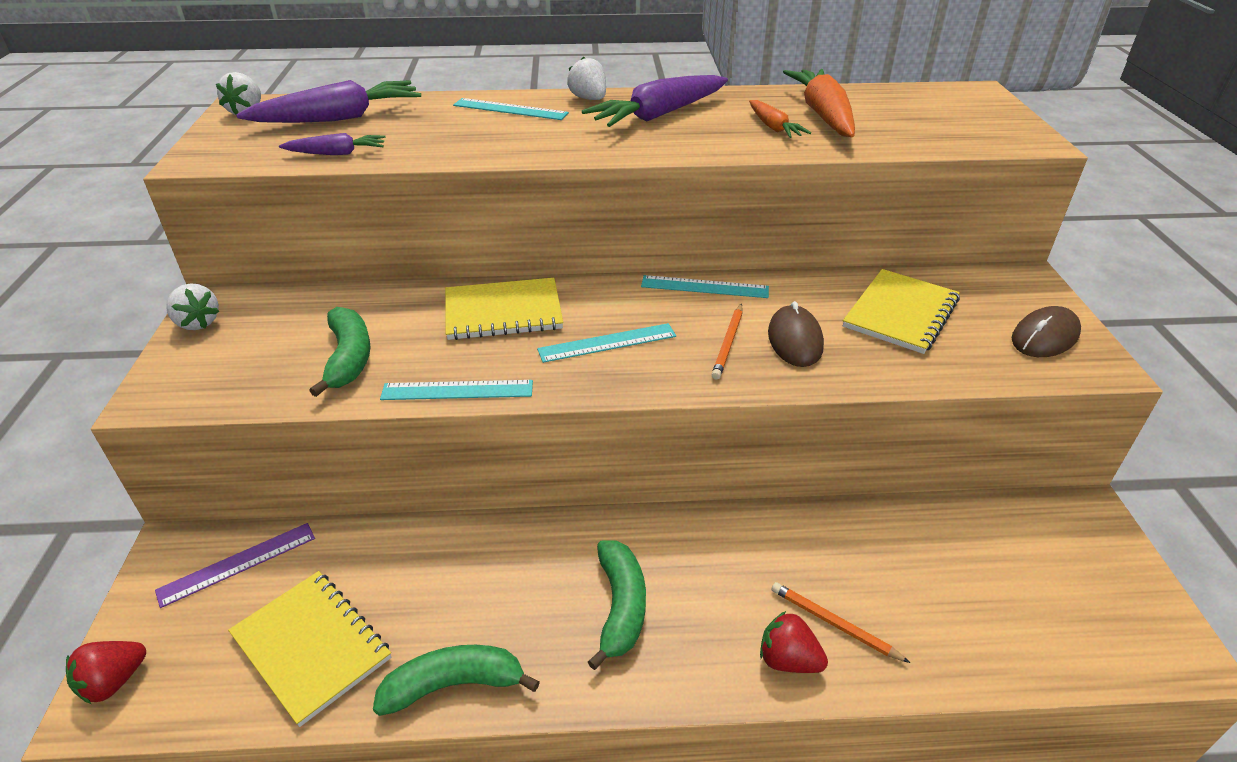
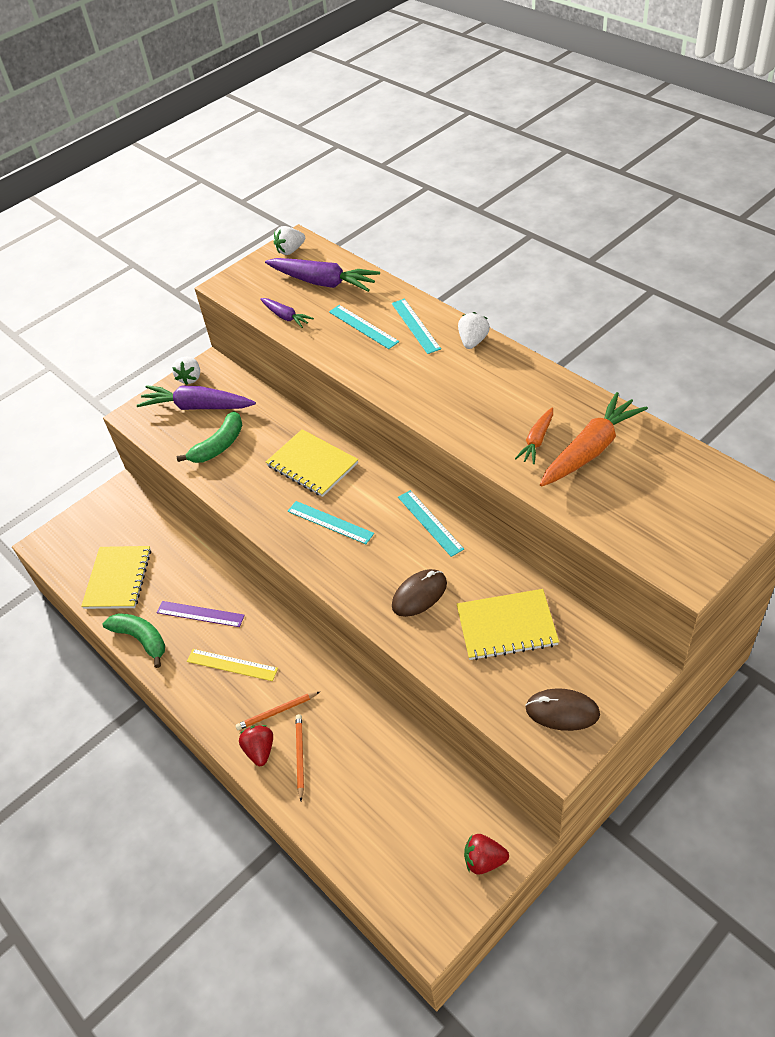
camera: 55 degrees right, 10 degrees up
red strawberry [66,641,146,704] -> red strawberry moved to [464,834,509,875]
purple ruler [155,523,315,608] -> purple ruler moved to [157,601,245,627]
turquoise ruler [380,380,533,400] -> turquoise ruler moved to [329,305,399,349]
purple carrot [582,75,728,127] -> purple carrot moved to [137,385,256,410]
green banana [588,541,646,670] -> yellow ruler [187,649,278,681]
orange pencil [711,303,743,380] -> orange pencil moved to [235,692,320,730]

